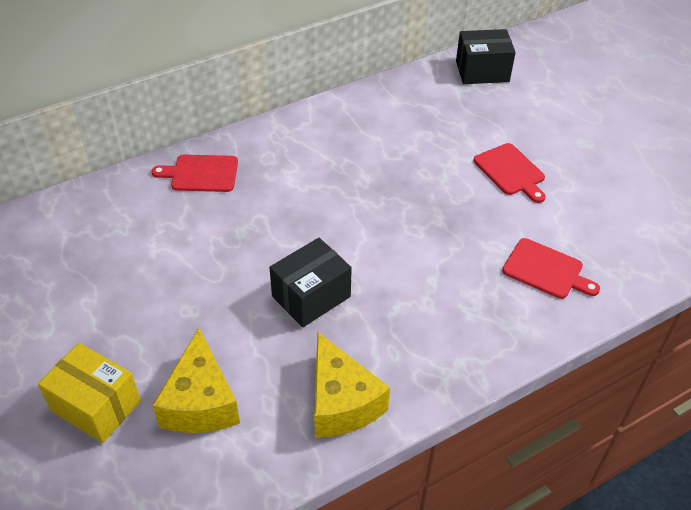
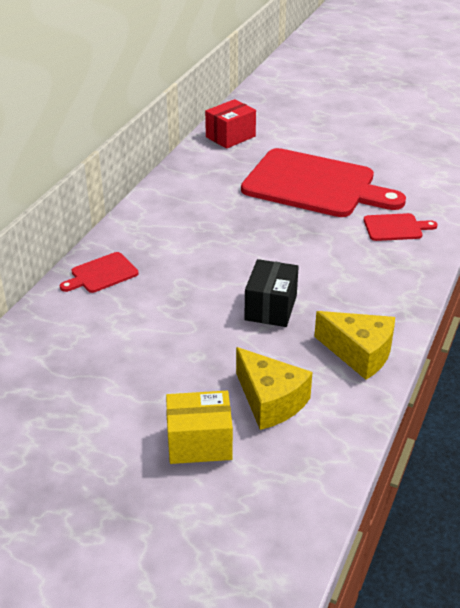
camera: 35 degrees left, 10 degrees down
black box [456,29,516,84] -> red box [205,99,256,149]
red cutting board [473,143,546,203] -> red cutting board [241,148,406,217], size x2.36

